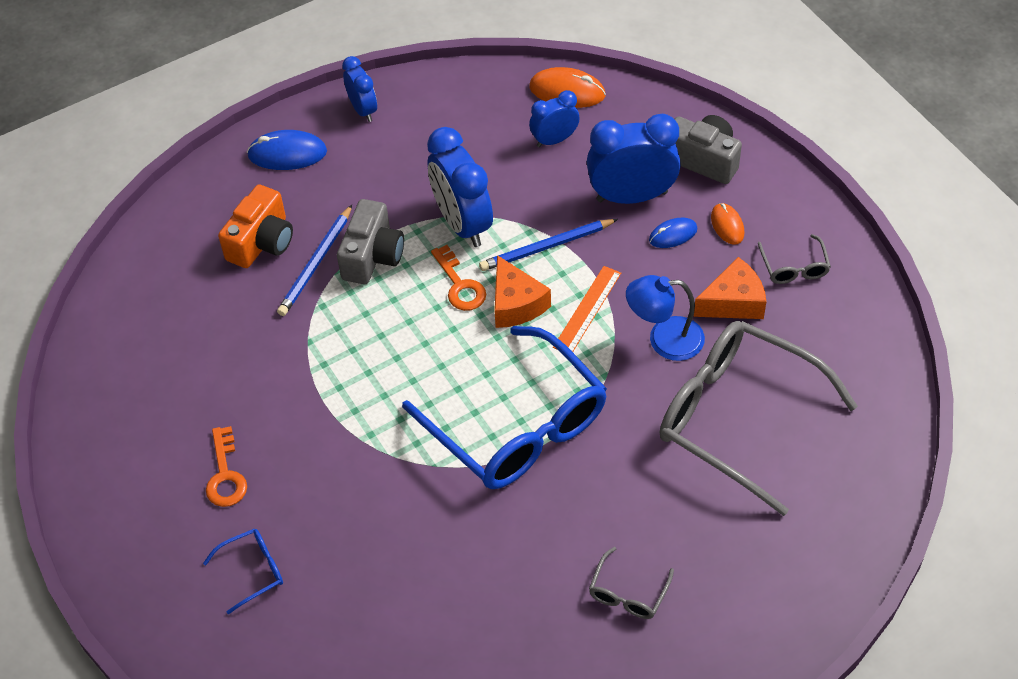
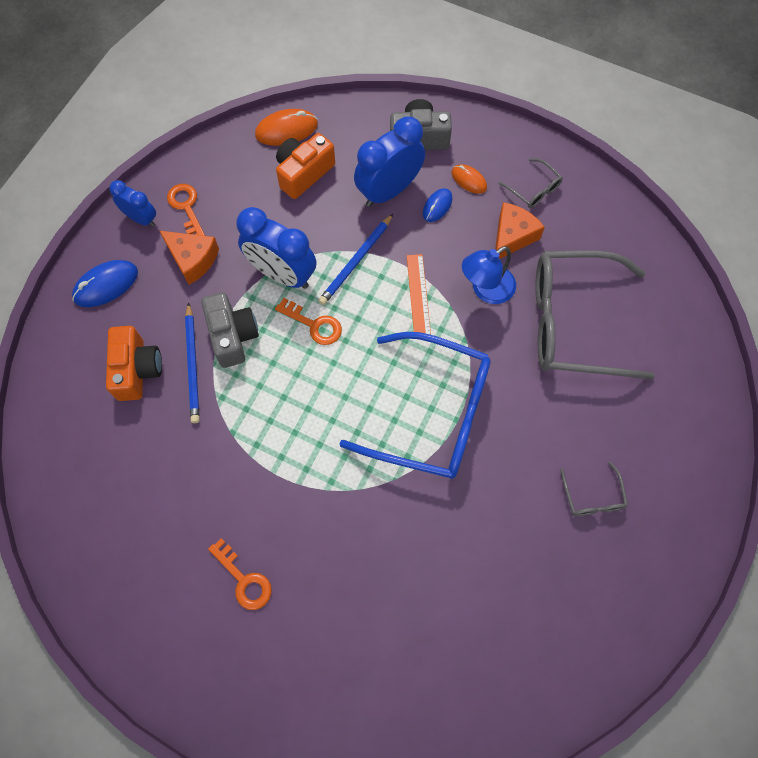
camera: 35 degrees left, 15 degrees up
blue glasses [203,529,283,614] -> none
orange cheese [494,255,551,328] -> orange cheese moved to [160,231,219,285]
blue clock [529,90,580,147] -> orange camera [276,133,335,199]
none -> orange key [167,184,205,236]

